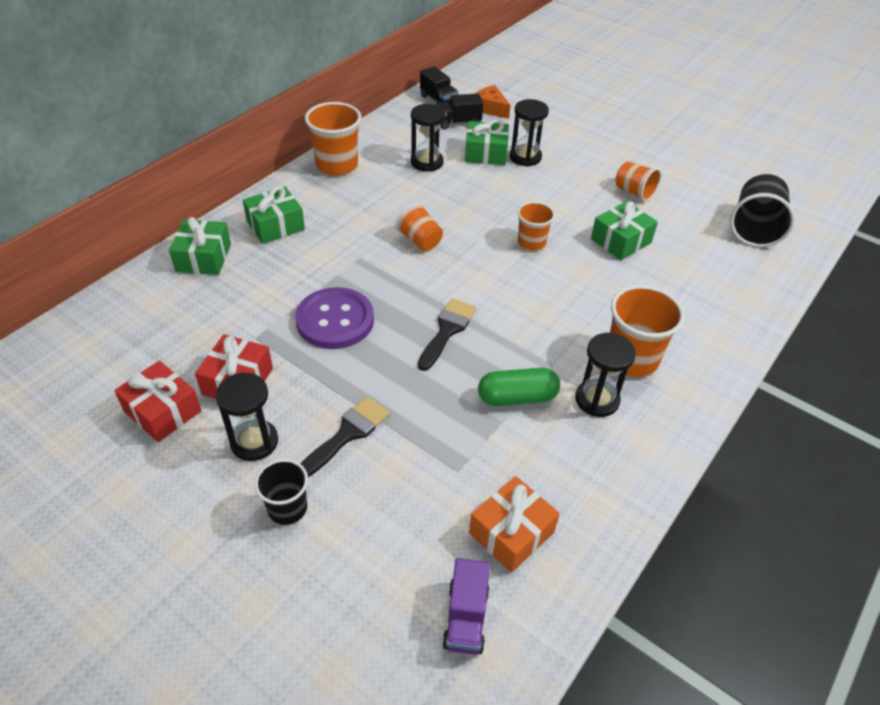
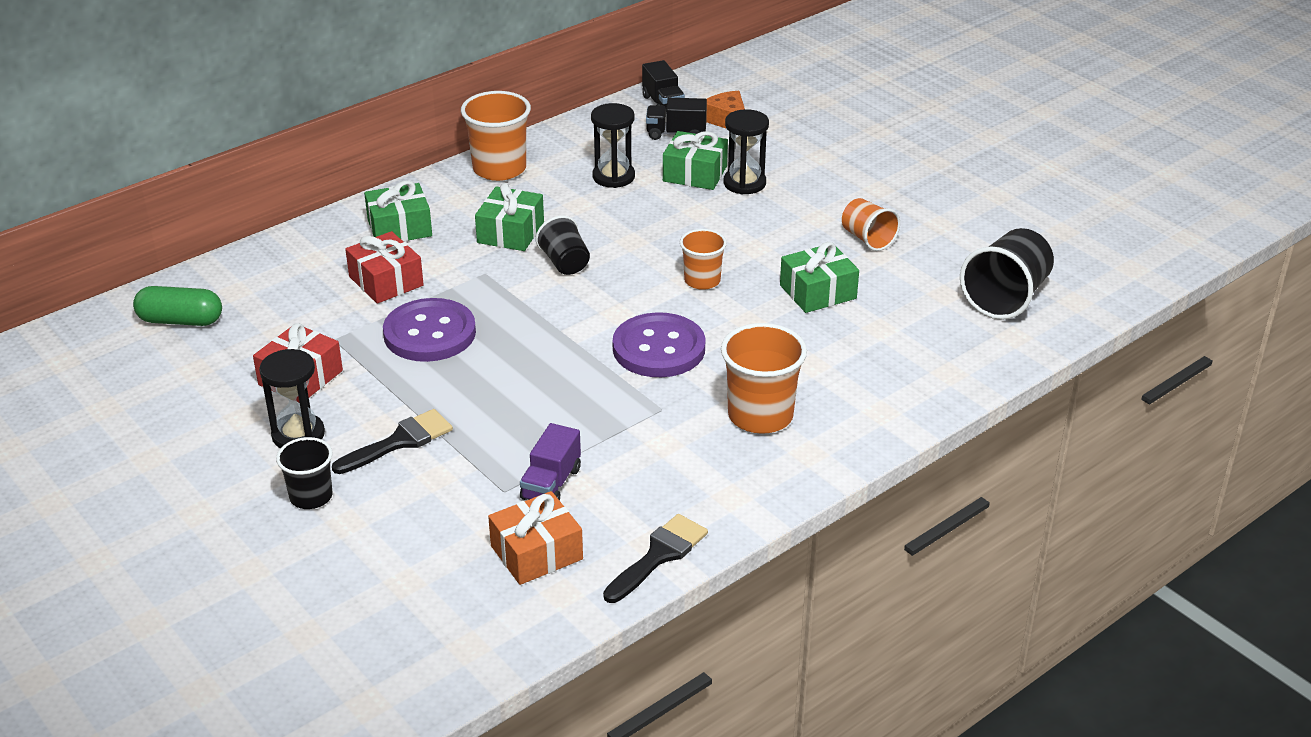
camera: 15 degrees right, 10 degrees down
red gift [114,361,202,442] -> red gift moved to [345,231,424,304]
green gift [169,217,231,275] -> green gift moved to [475,183,544,251]
orange cup [395,203,443,251] -> black cup [536,215,590,275]
black brush [418,298,477,371] -> black brush moved to [603,514,708,603]
purple truck [442,558,490,655] -> purple truck moved to [520,423,581,501]
green capsule [478,368,560,406] -> green capsule moved to [133,286,222,326]
black hourglass [575,333,636,417] -> none
none -> purple button [613,312,705,377]

